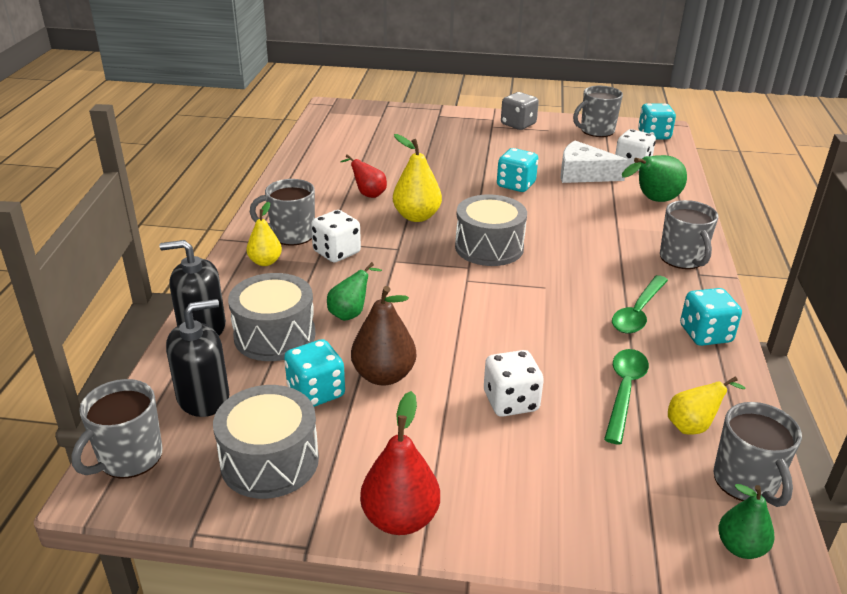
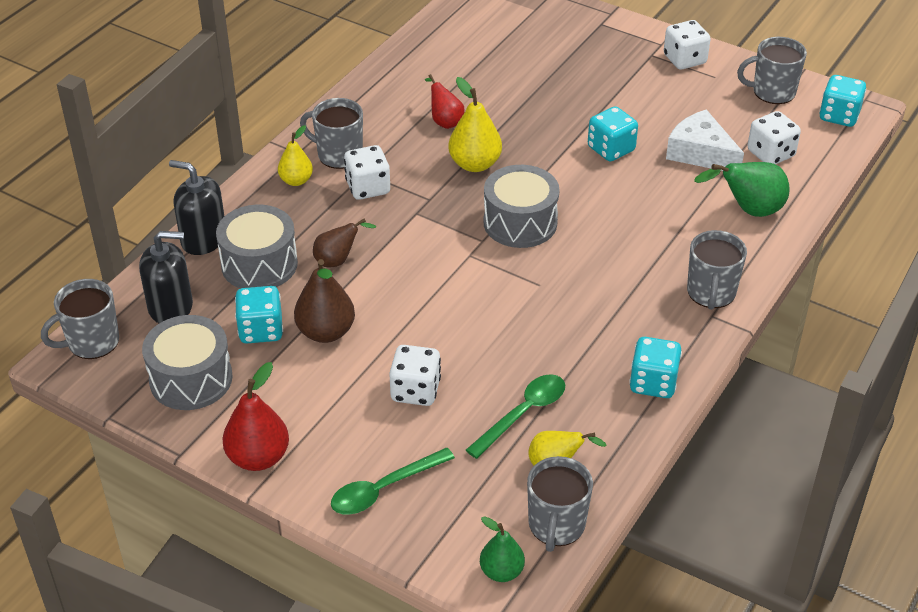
camera: 25 degrees right, 10 degrees up
green pear [327,262,382,321] -> brown pear [313,218,376,267]
grey dice [501,92,539,130] -> white dice [664,20,710,70]
green spoon [612,275,668,334] -> green spoon moved to [331,448,455,515]

